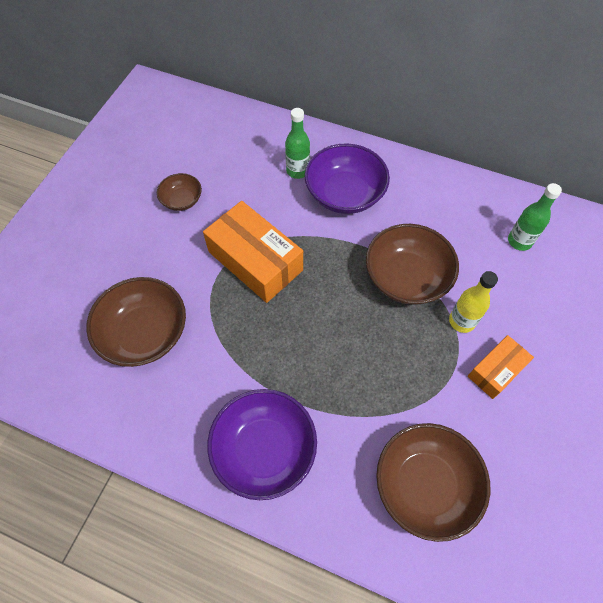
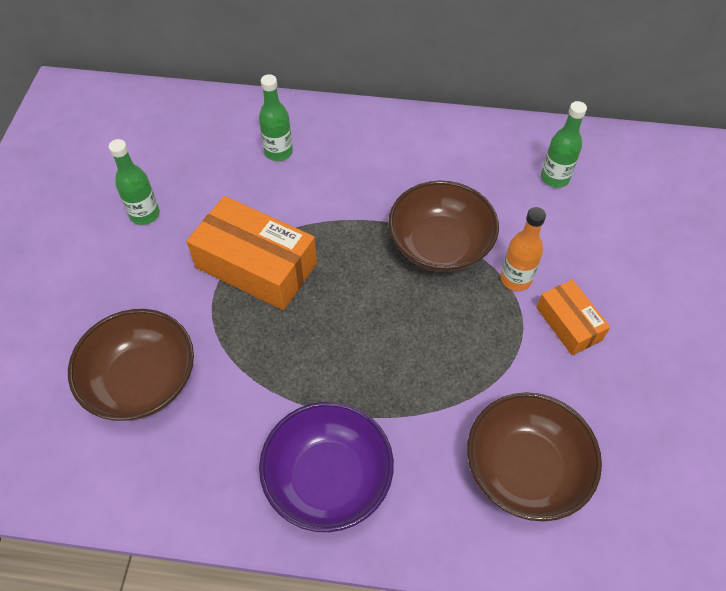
camera: 15 degrees left, 5 degrees down
brown bowl [157,173,202,211] -> green bottle [109,139,160,225]
purple bowl [305,143,390,214] -> none
yellow bottle [449,271,498,333] -> orange bottle [501,207,546,291]
orange box [468,335,534,399] -> orange box turned 60 degrees counterclockwise [536,280,610,355]

